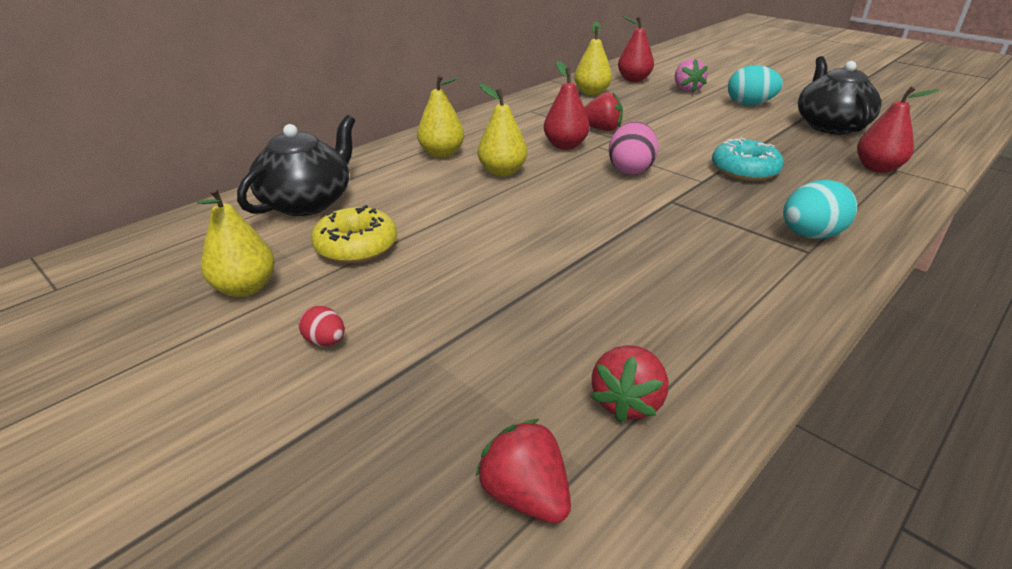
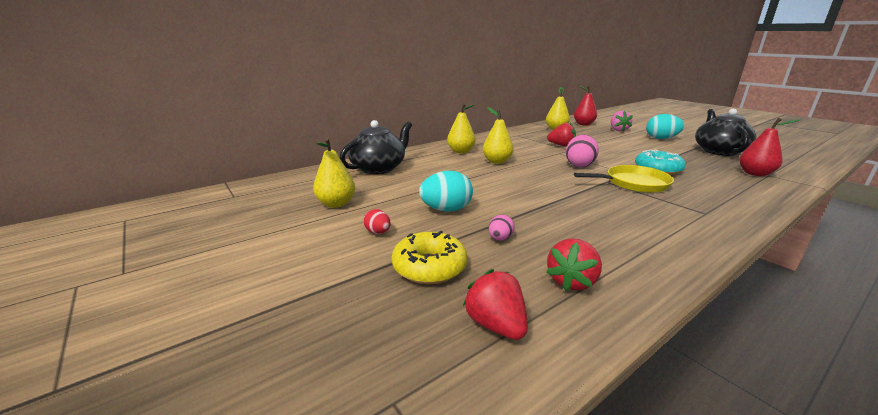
camera: 10 degrees right, 10 degrees down
yellow donut [311,205,397,263] -> yellow donut moved to [392,231,468,284]
red pear [544,61,590,150] -> none
turquoise egg [783,180,858,239] -> turquoise egg moved to [419,171,473,211]
none -> pink egg [489,215,515,241]
none -> yellow pan [574,165,674,193]

